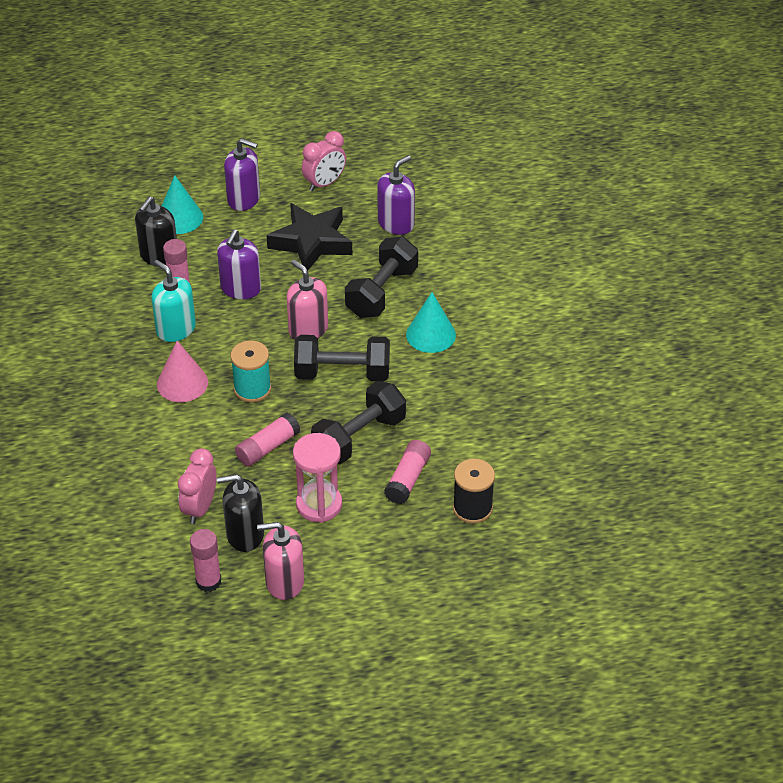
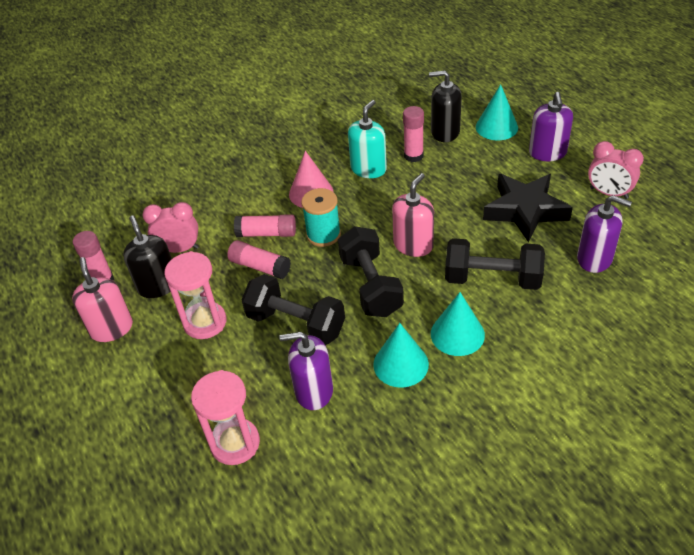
camera: 75 degrees right, 0 degrees up
purple soap dispenser [217,229,261,299] -> purple soap dispenser moved to [279,332,333,410]
pink glue stick [384,440,431,504] -> pink glue stick moved to [234,214,296,237]
black spool [453,459,495,524] -> pink hourglass [191,370,260,465]
none -> turquoise cone [373,323,429,388]

